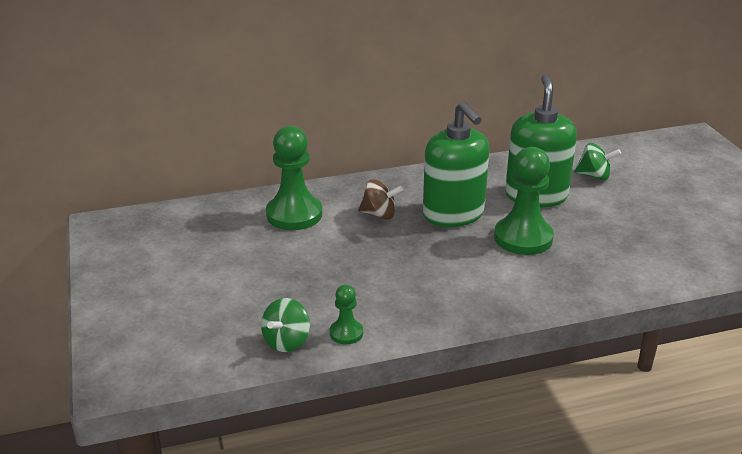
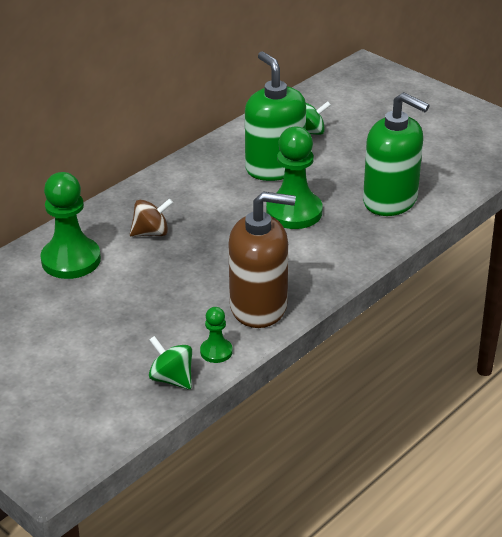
camera: 30 degrees left, 5 degrees up
green spinning top [261,298,310,352] -> green spinning top turned 135 degrees clockwise [149,336,192,390]
green soap dispenser [423,101,490,227] -> green soap dispenser moved to [363,92,430,216]
none -> brown soap dispenser [228,191,296,328]

